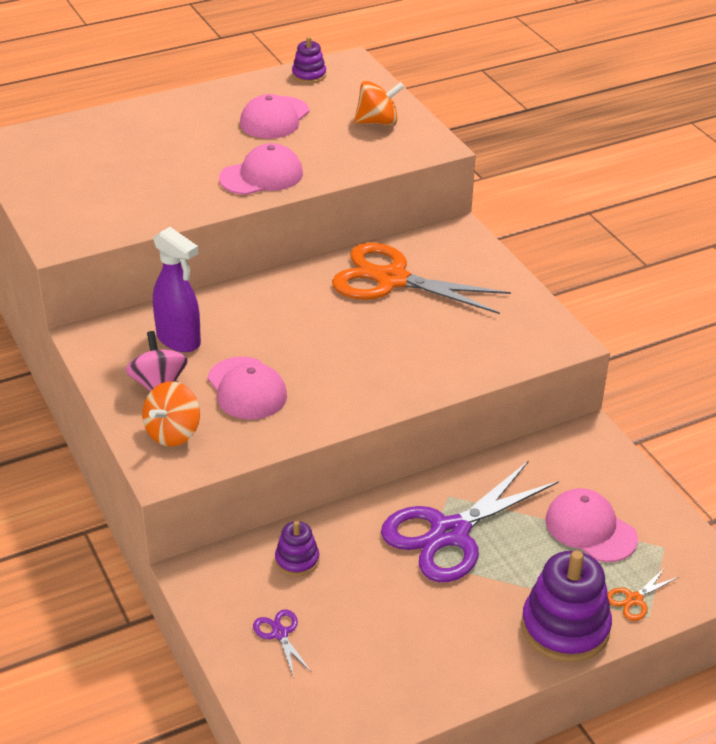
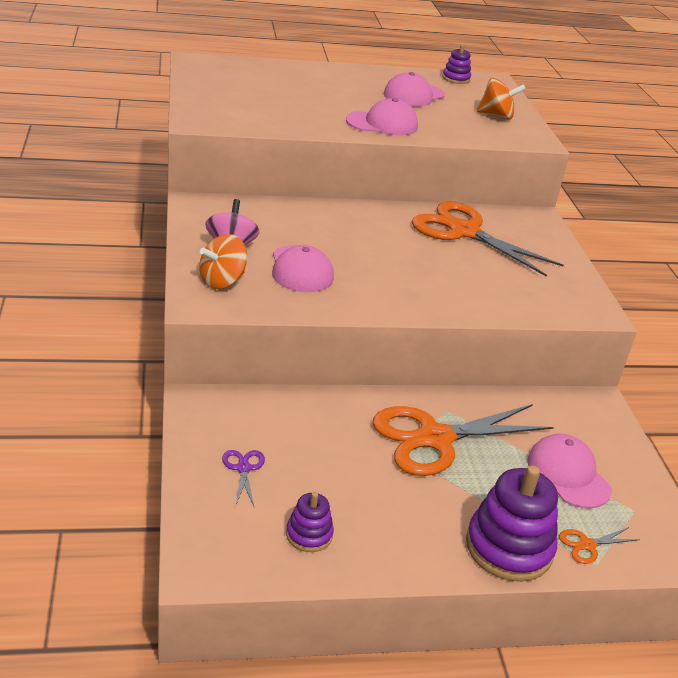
camera: 15 degrees right, 5 degrees down
purple spray bottle [153,227,201,352] -> none
purple stacking toy [275,521,319,577] -> purple stacking toy moved to [286,492,334,552]
purple scissors [381,460,559,582] -> orange scissors [372,404,554,476]

